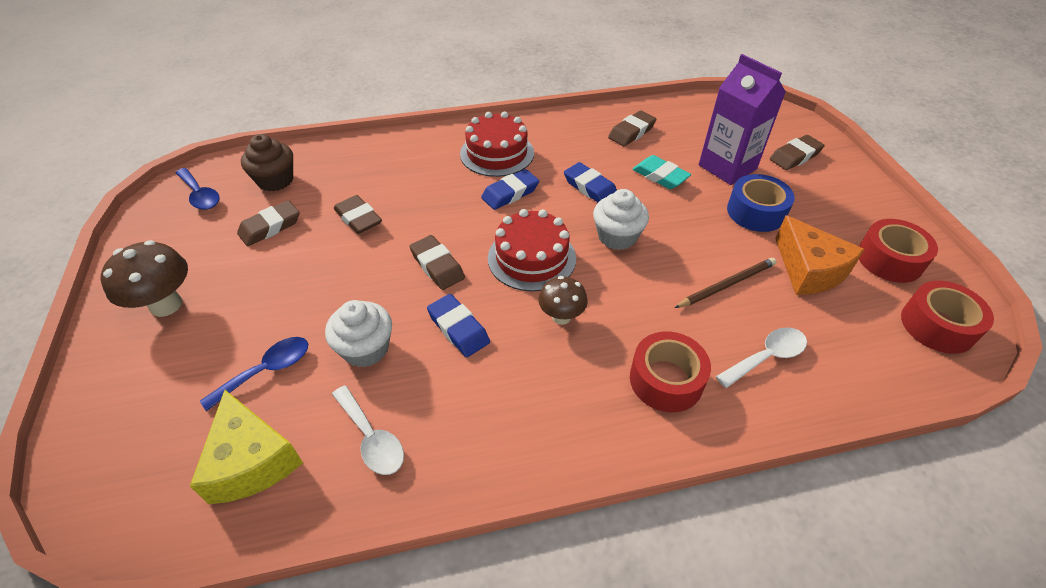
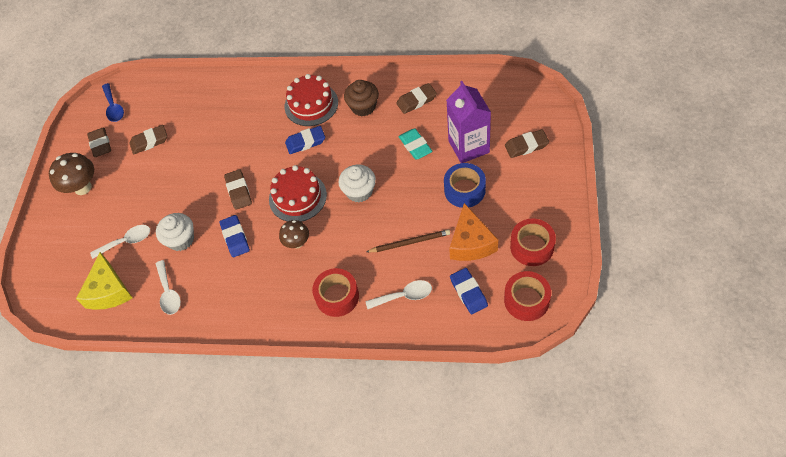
camera: 25 degrees right, 10 degrees up
blue spoon [200,337,308,411] -> white spoon [90,225,150,259]
brown cupcake [241,134,293,191] -> brown cupcake moved to [344,80,379,117]
brown eraser [334,195,382,234] -> brown eraser moved to [87,128,111,157]
blue eraser [564,162,617,202] -> blue eraser moved to [450,268,488,314]

